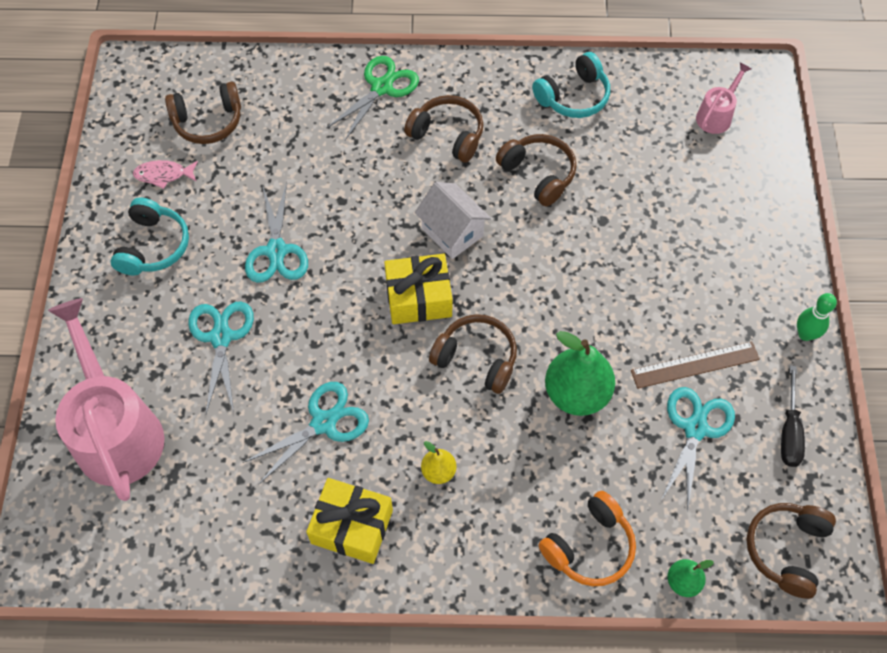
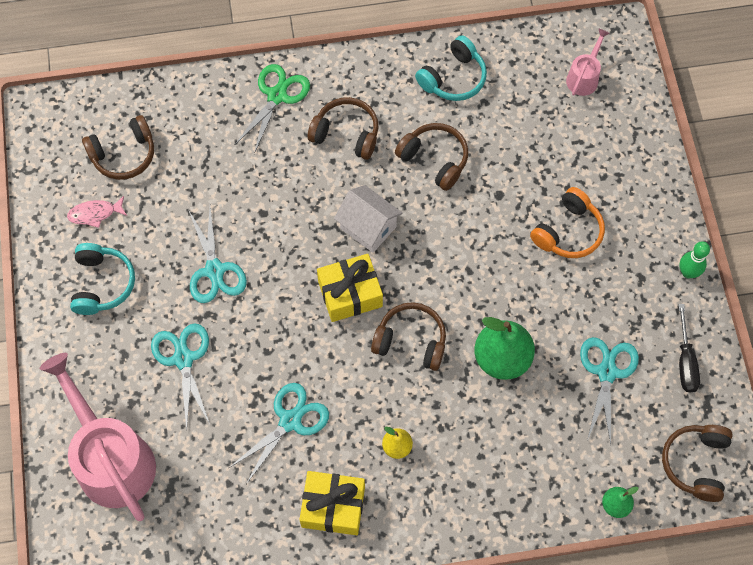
camera: 10 degrees left, 5 degrees up
orange headphones [538,491,636,586] -> orange headphones moved to [530,187,605,258]
brown ruler [631,341,760,389] -> none

